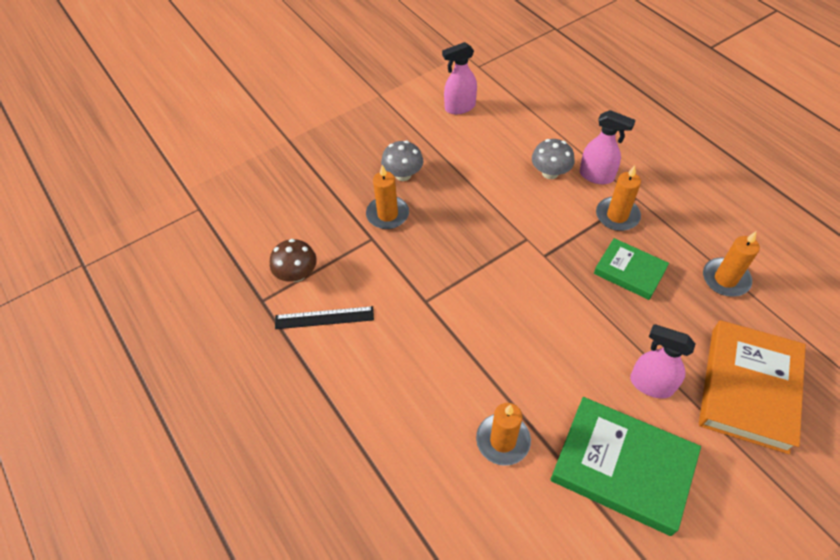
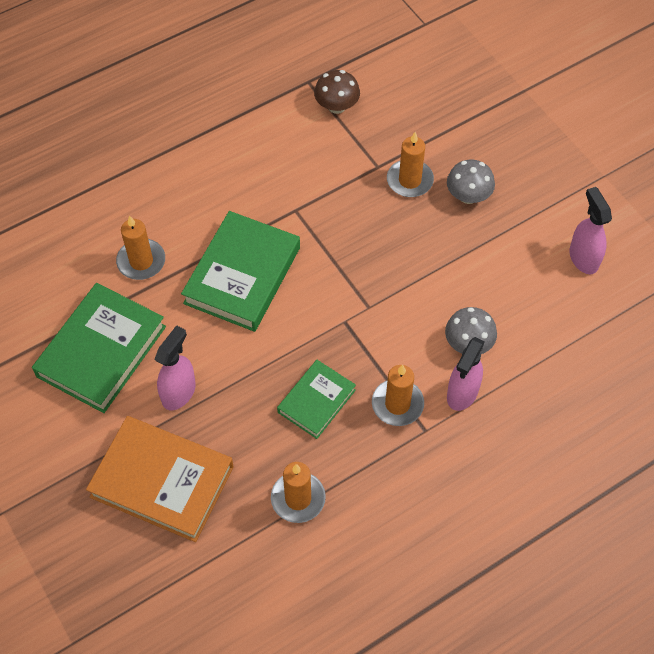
camera: 90 degrees right, 5 degrees up
black ruler [275,306,374,329] -> none
none -> green book [181,211,300,332]

